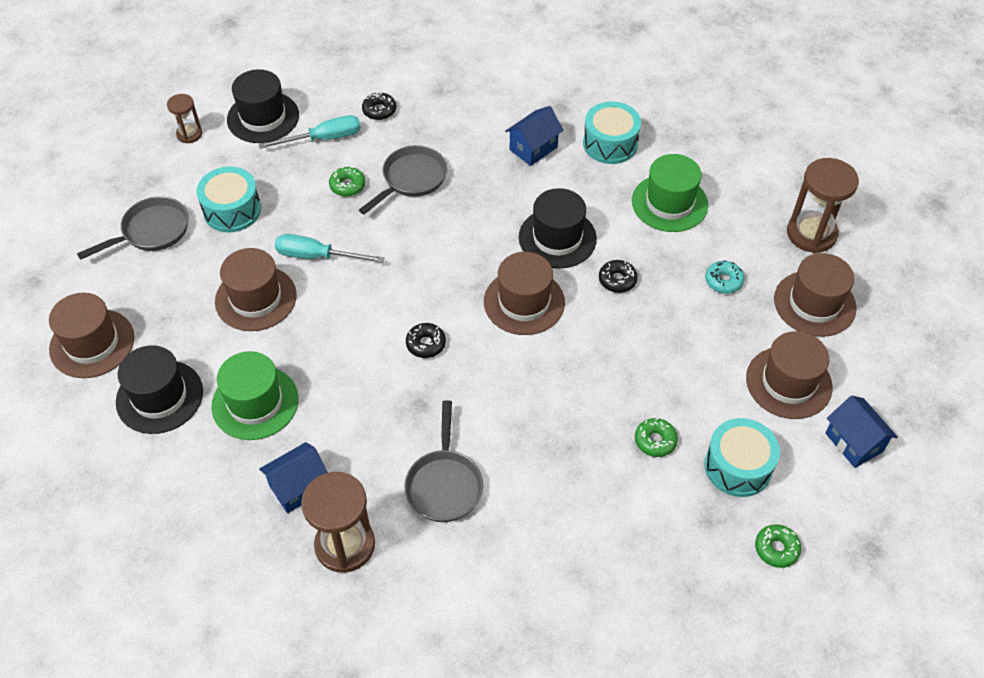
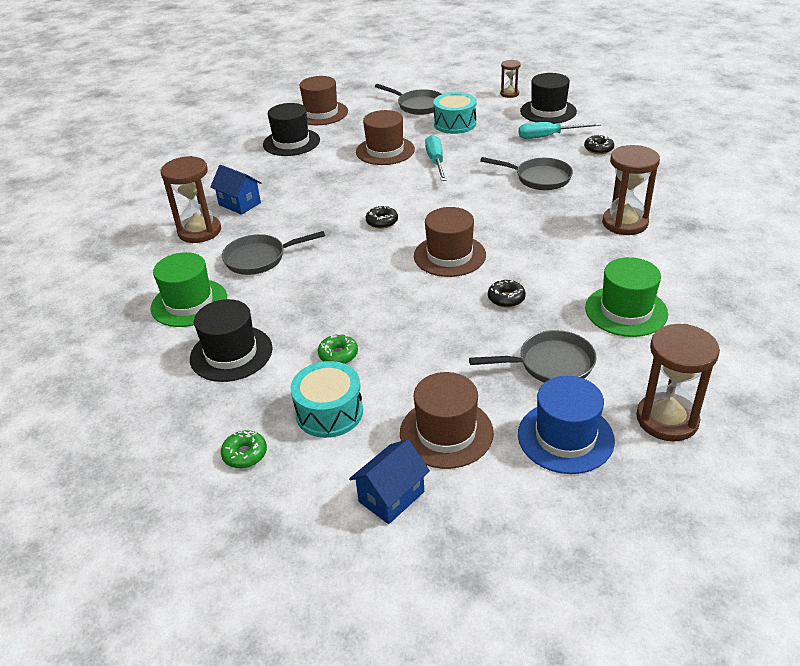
camera: 75 degrees right, 15 degrees down
green hat [211,351,299,440] -> green hat moved to [151,252,227,327]
turquoise screwdriver [258,115,361,149] -> turquoise screwdriver turned 120 degrees clockwise [519,122,601,139]
green donut [329,166,365,197] -> none
blue house [505,106,564,166] -> brown hourglass [602,145,660,235]
black hat [519,188,597,269] -> black hat moved to [190,299,272,382]
turquoise drum [583,101,641,164] -> none
turquoise donut [705,260,744,294] -> grey pan [469,330,597,383]
brown hat [774,253,857,337] -> blue hat [518,376,615,474]

